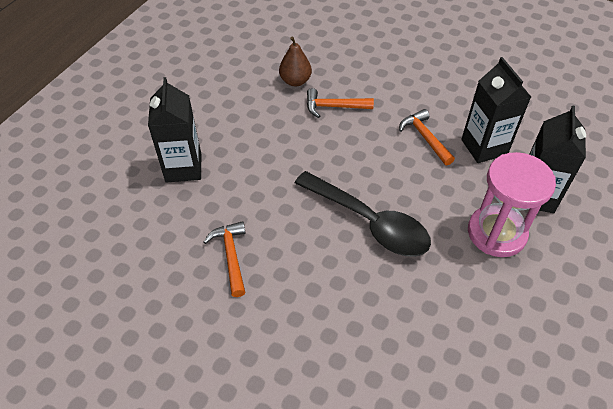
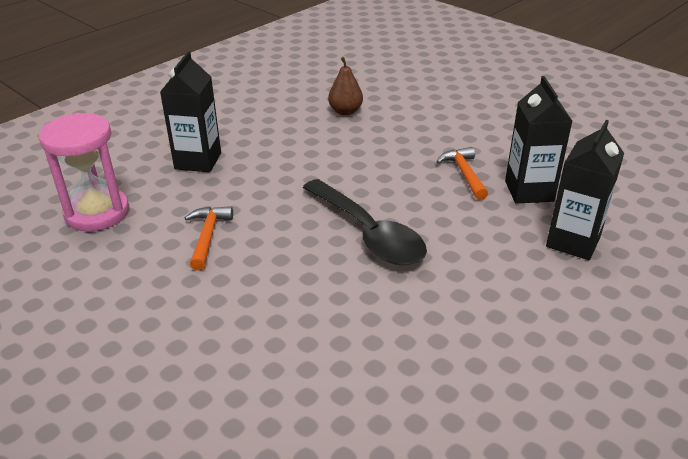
camera: 15 degrees right, 15 degrees down
orange hammer [307,88,374,118] -> none
pink hourglass [468,152,556,257] -> pink hourglass moved to [39,113,129,231]

